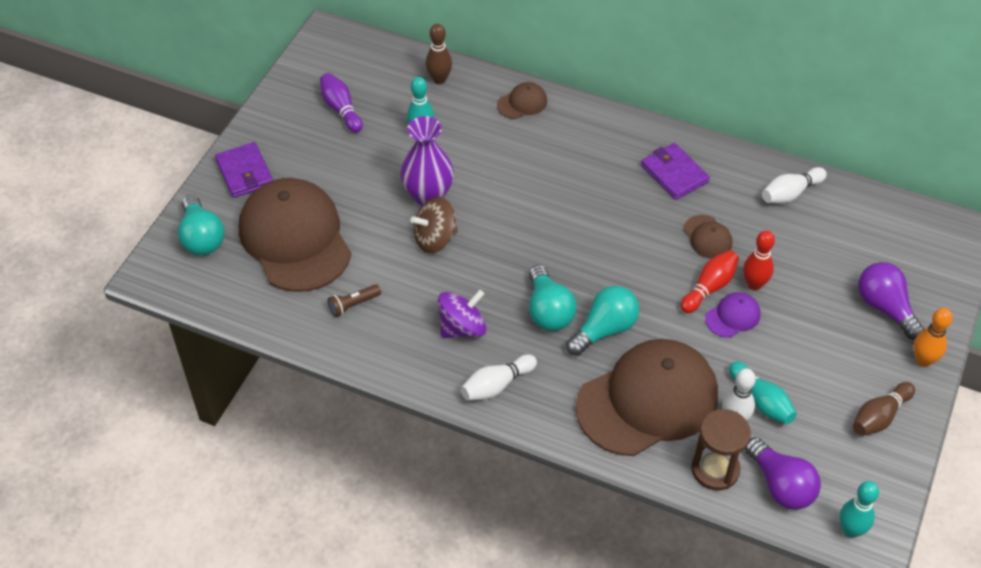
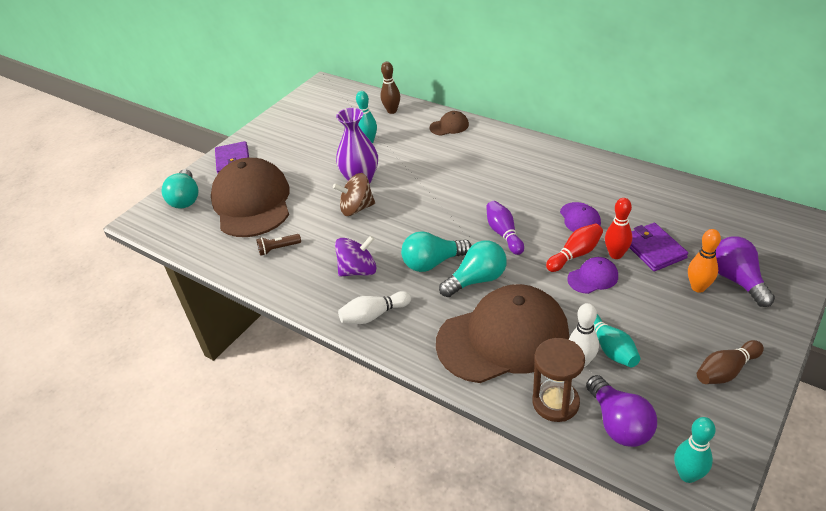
camera: 15 degrees right, 10 degrees down
purple bowling pin [320,73,363,133] -> purple bowling pin moved to [486,201,524,255]
turquoise light bulb [529,265,577,331] -> turquoise light bulb turned 75 degrees clockwise [401,231,472,272]
purple wallet [641,143,710,200] -> purple wallet moved to [629,223,688,271]
brown cap [684,215,732,259] -> purple cap [560,202,601,232]
white bowling pin [762,167,827,204] -> none
orange bowling pin [913,308,953,367] -> orange bowling pin moved to [688,229,721,293]

